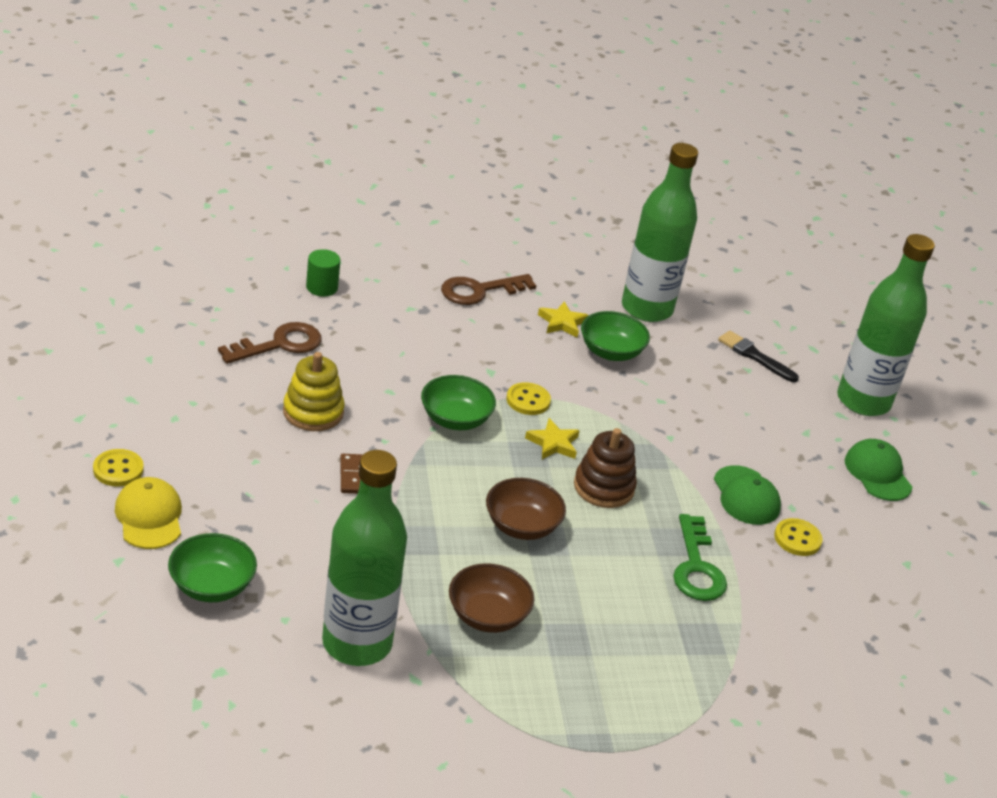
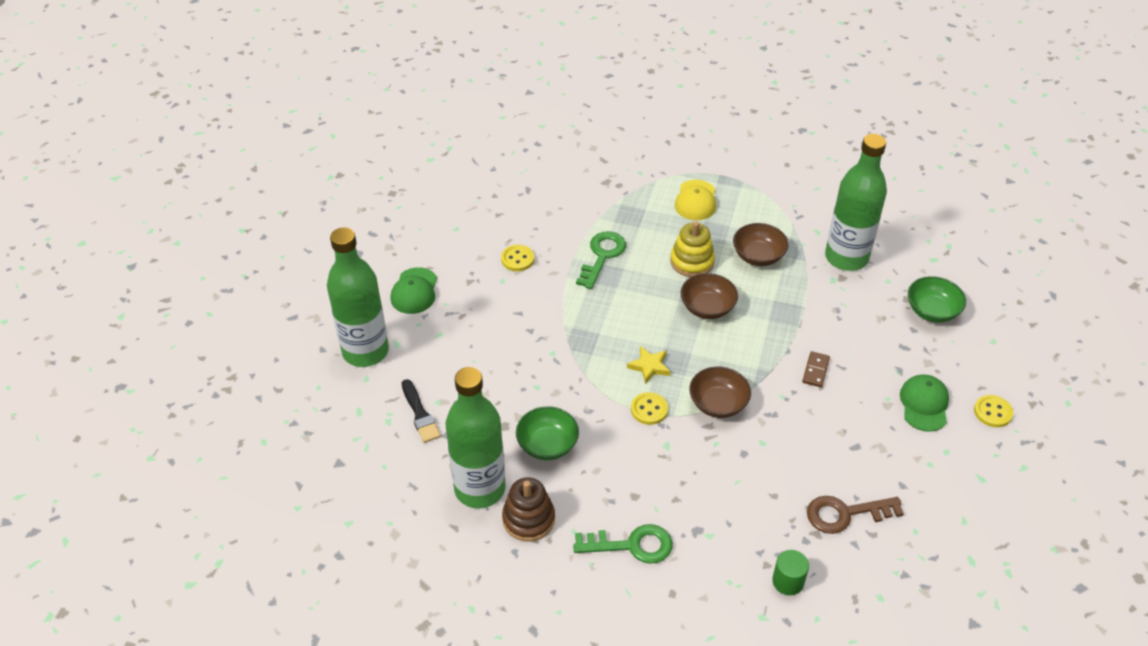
camera: 150 degrees left, 10 degrees up
yellow cap [115,477,182,549] -> yellow cap moved to [675,180,716,220]
yellow stacking toy [283,352,345,431] -> yellow stacking toy moved to [670,221,715,277]
green bowl [421,375,496,430] -> brown bowl [689,367,751,418]
brown key [441,274,536,305] -> green key [573,524,673,564]
yellow star [538,301,589,337] -> none
brown stacking toy [574,428,637,508] -> brown stacking toy moved to [502,477,555,542]
green cap [714,465,781,525] -> green cap moved to [900,375,949,432]

